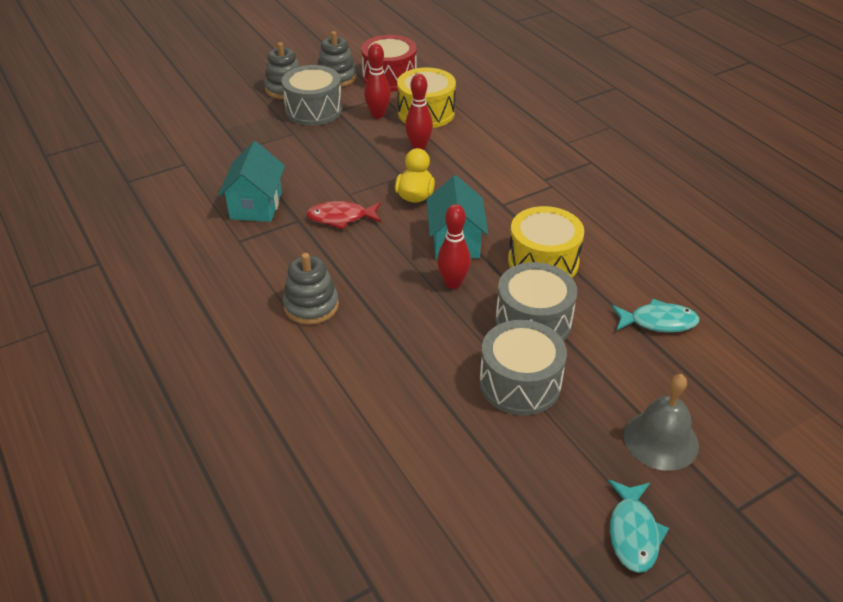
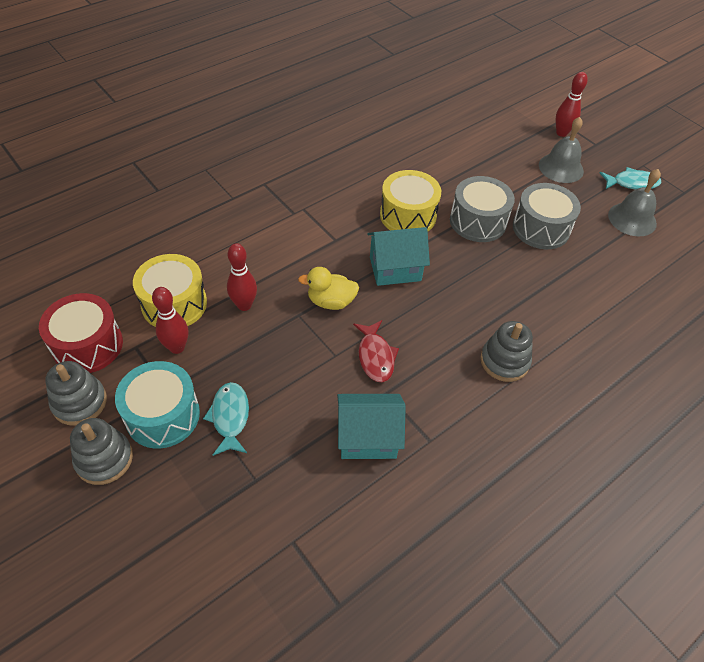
camera: 100 degrees left, 10 degrees up
grey drum [282,65,342,126] -> turquoise drum [115,361,200,449]
red bowling pin [437,204,471,289] -> red bowling pin moved to [556,72,588,137]
turquoise fish [612,299,700,332] -> turquoise fish moved to [203,382,249,456]
none -> grey bell [608,169,661,236]

